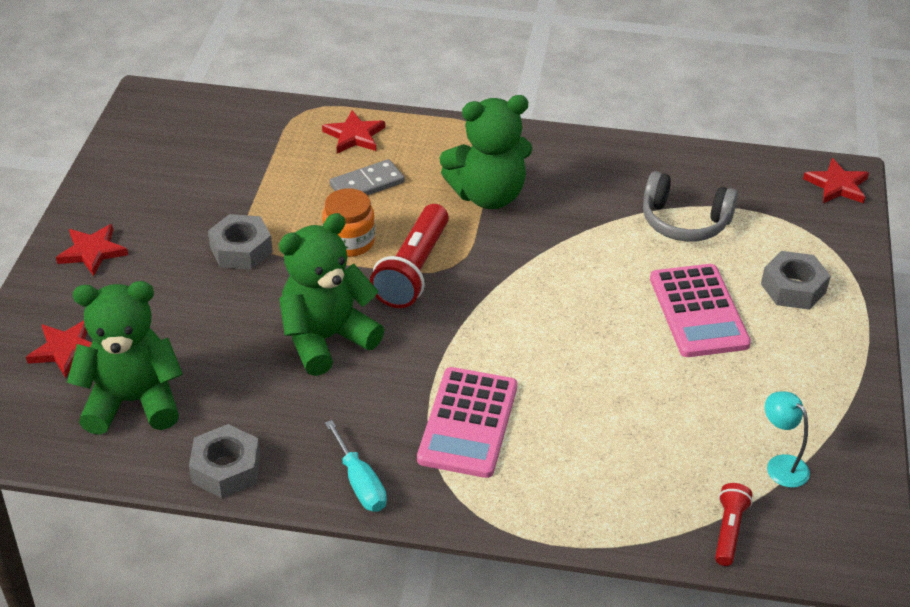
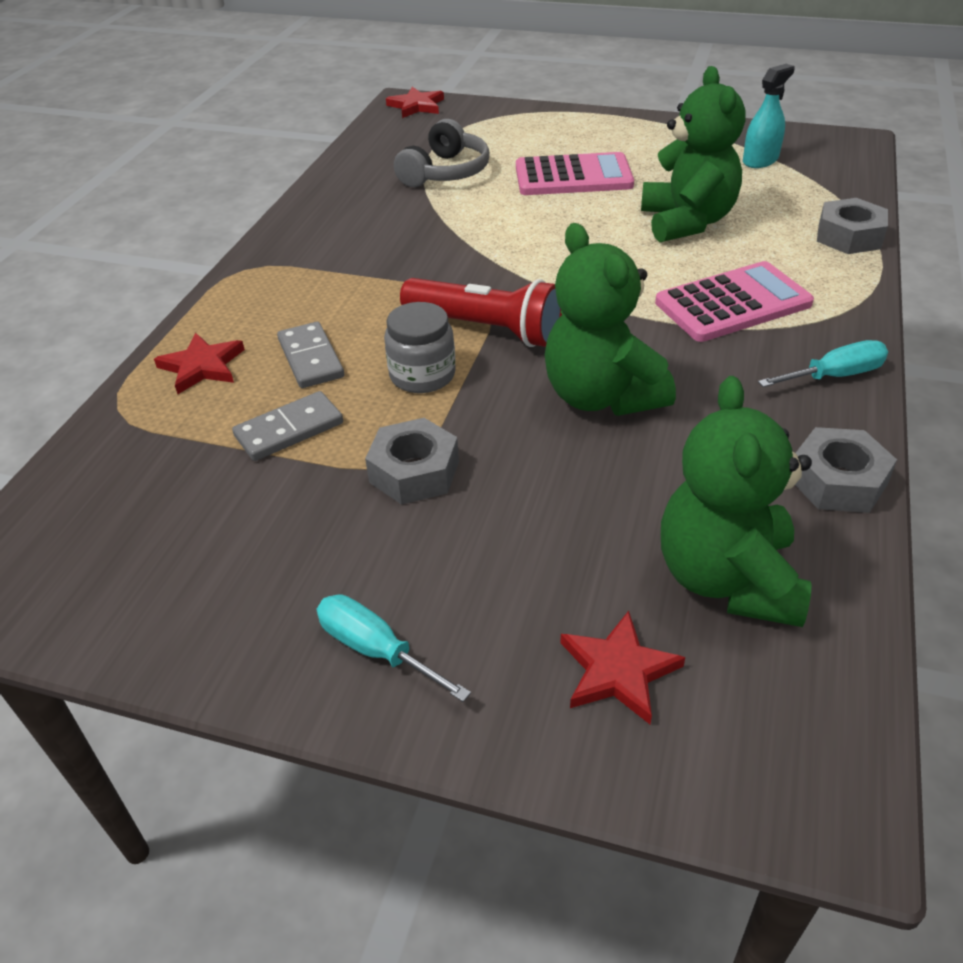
camera: 80 degrees left, 0 degrees up
red star [56,224,128,276] -> turquoise screwdriver [317,594,471,702]
orange jar [322,188,375,257] -> grey jar [384,302,456,393]
pink calculator [417,367,517,478] -> pink calculator turned 45 degrees counterclockwise [655,261,814,342]
green teddy bear [439,95,532,209] -> green teddy bear moved to [641,66,746,242]
red flashlight [715,483,753,566] -> none
grey nut [761,251,831,310] -> grey nut moved to [817,198,888,254]
turquoise lamp [765,391,810,488] -> turquoise spray bottle [743,64,795,168]
none -> grey domino [232,391,343,461]

